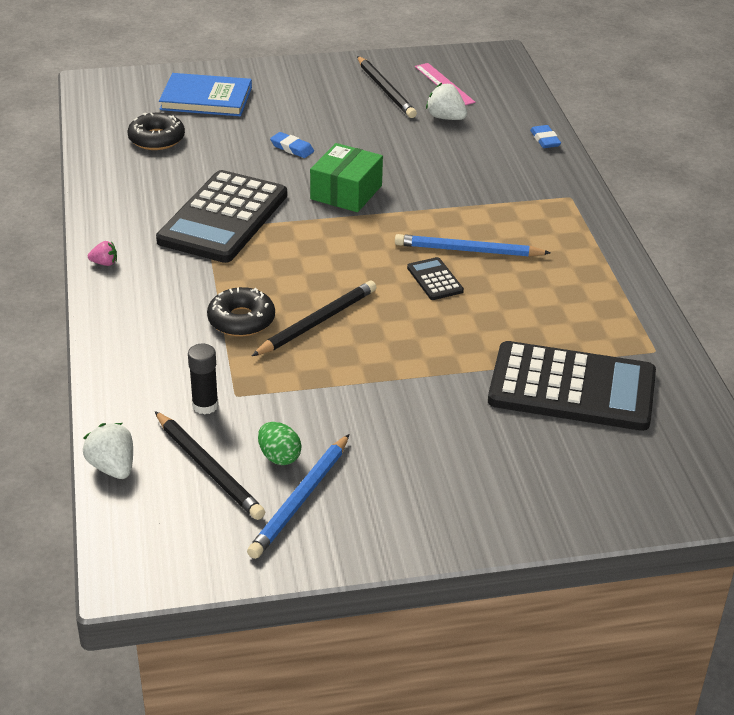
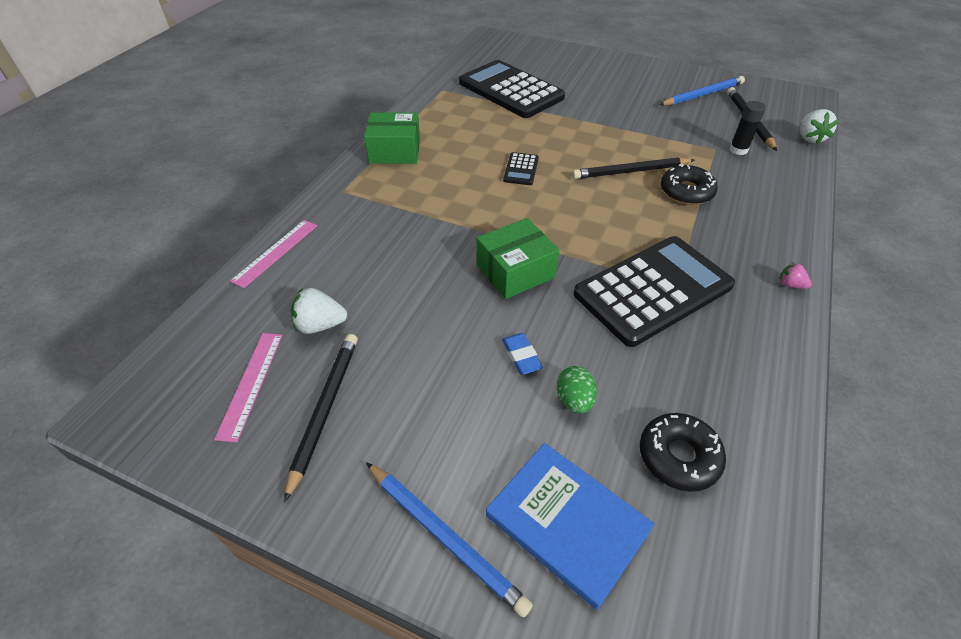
camera: 145 degrees left, 10 degrees up
green egg [258,422,301,465] -> green egg moved to [557,366,597,414]
blue pencil [395,234,551,257] -> blue pencil moved to [366,462,533,617]
white strawberry [426,83,467,120] -> white strawberry turned 105 degrees clockwise [291,288,347,334]
blue eraser [530,125,561,148] -> pink ruler [230,220,317,288]
none -> green box [364,112,420,164]

